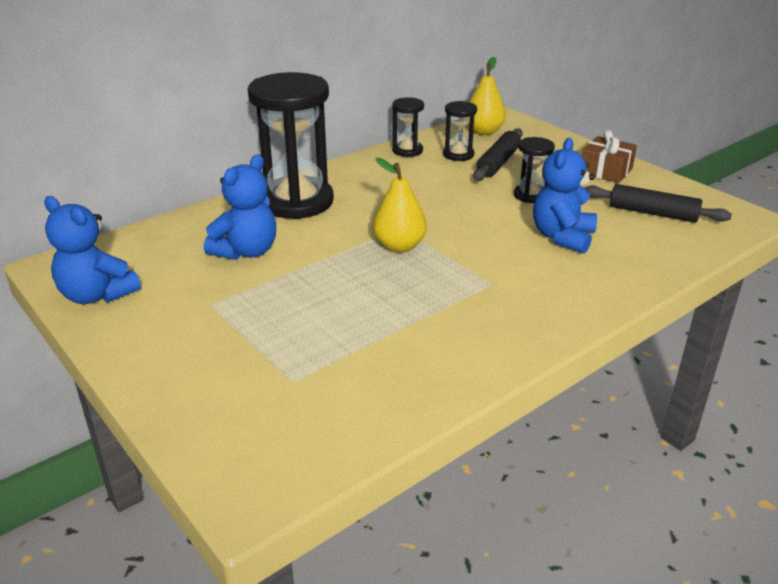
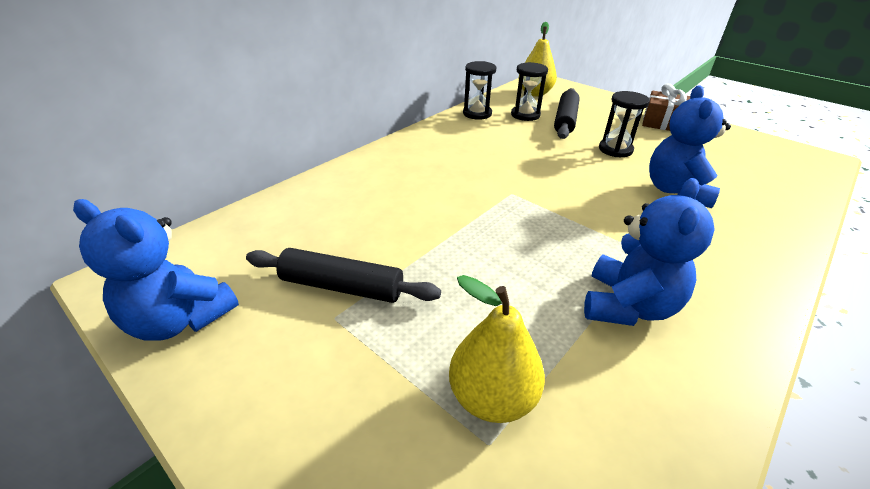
camera: 10 degrees left, 5 degrees up
blue teddy bear [204,154,276,260] -> blue teddy bear moved to [584,178,715,326]
black hourglass [248,72,334,219] -> none
yellow pear [373,158,427,253] -> yellow pear moved to [449,275,545,423]
black rolling pin [584,184,732,223] -> black rolling pin moved to [246,248,441,303]

